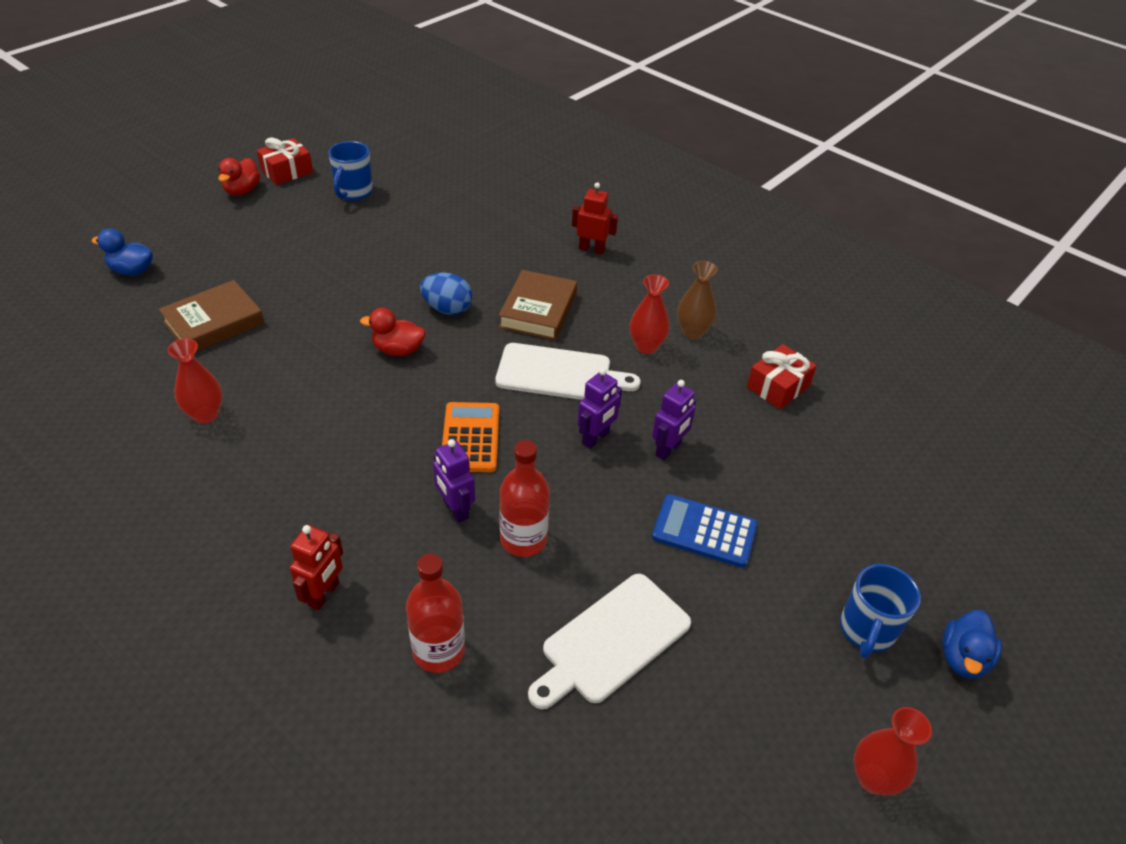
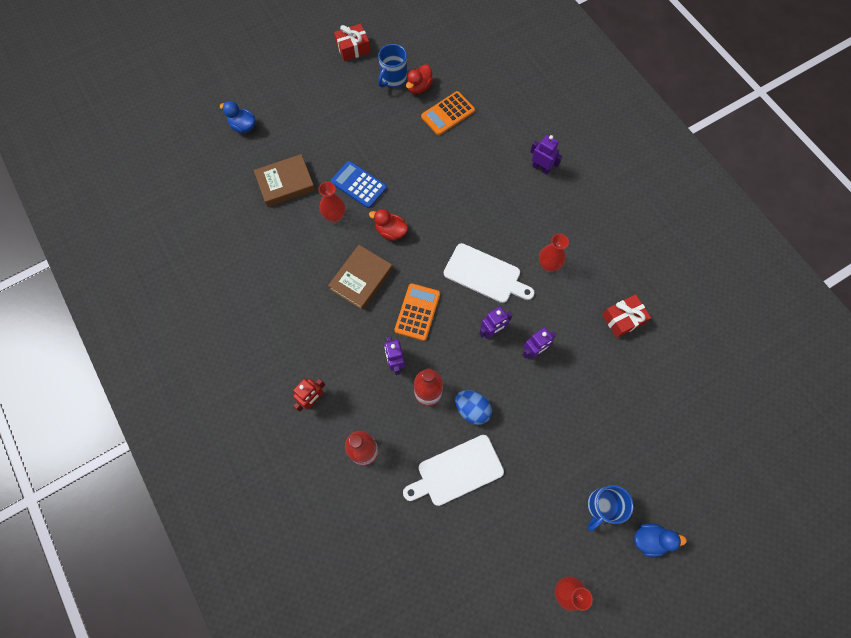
camera: 20 degrees right, 25 degrees up
red vase [167,338,222,423] -> red vase moved to [319,182,346,222]
red duck [218,158,260,195] -> red duck moved to [406,64,433,94]
blue egg [420,272,473,315] -> blue egg moved to [455,390,492,425]
brown book [499,270,577,340] -> brown book moved to [328,245,393,310]
red robot [572,182,618,254] -> purple robot [530,135,562,175]
blue calculator [652,494,757,568] -> blue calculator moved to [331,161,387,208]
brown vase [677,261,718,339] -> none
blue duck [942,610,1002,679] -> blue duck turned 135 degrees counterclockwise [634,523,687,557]
none -> orange calculator [421,91,475,135]

